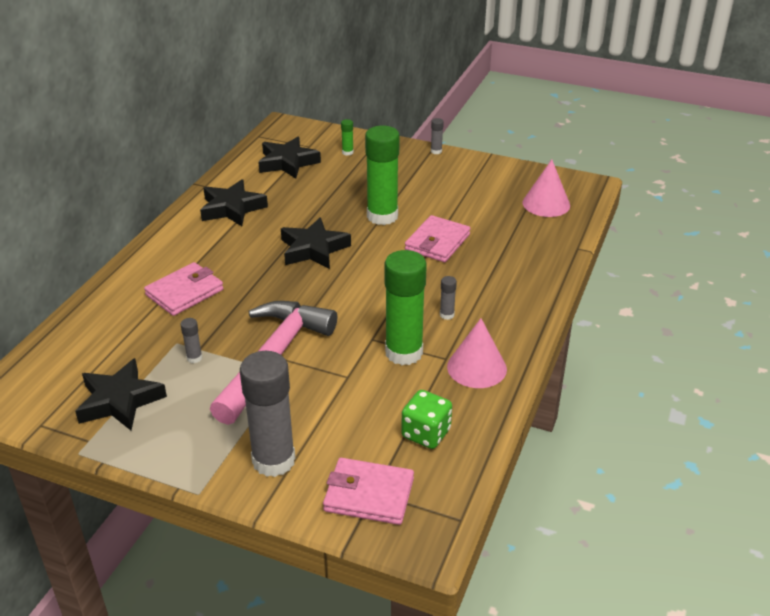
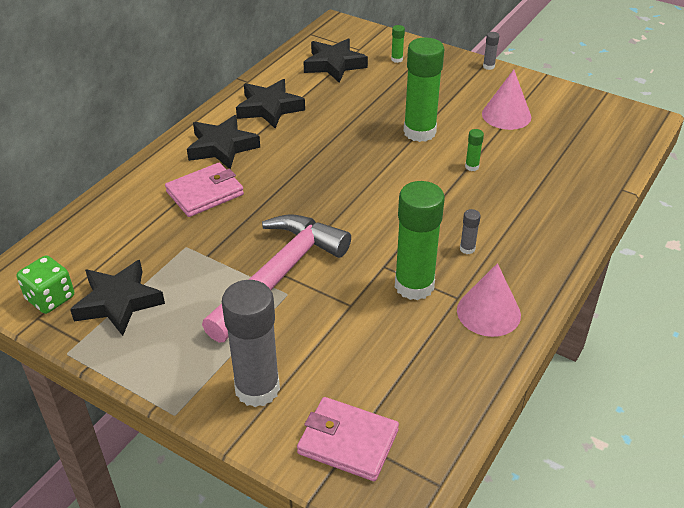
camera: 10 degrees right, 5 degrees up
grey glue stick [181,318,202,363] -> none
black star [281,217,351,269] -> black star moved to [187,115,260,169]
green dice [401,390,452,449] -> green dice moved to [17,255,74,314]
pink wallet [405,215,471,262] -> green glue stick [465,129,484,171]
pink cone [522,159,570,217] -> pink cone moved to [482,70,531,130]

